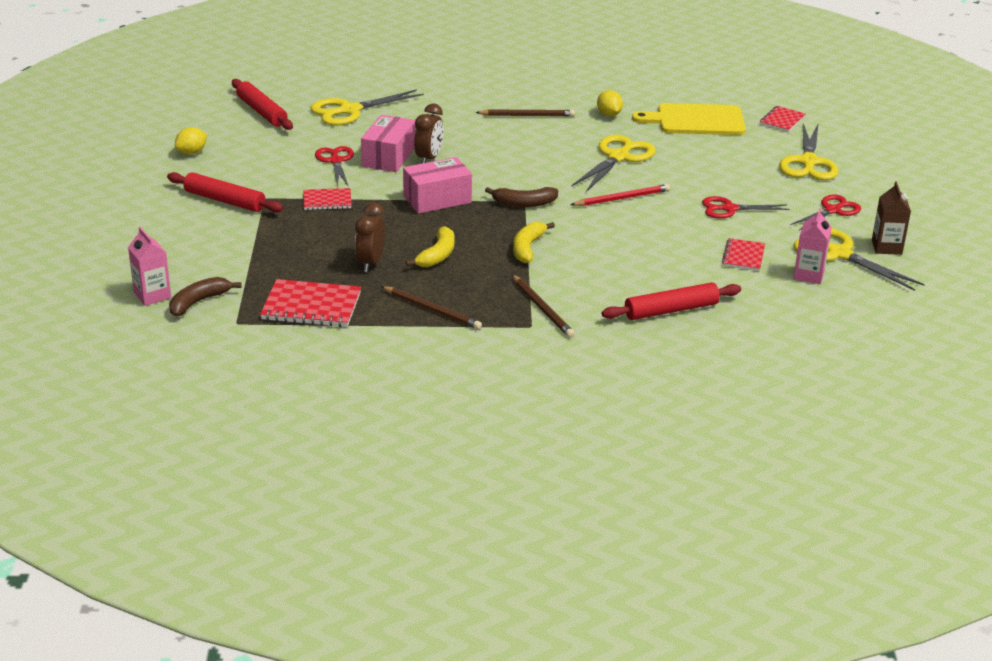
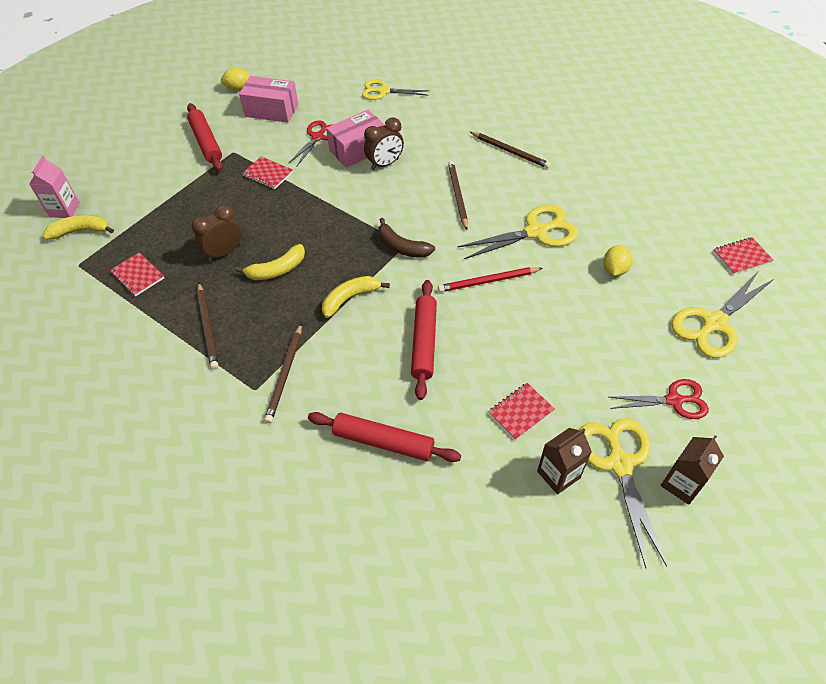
camera: 40 degrees right, 20 degrees up
brown banana [169,277,242,317] -> yellow banana [43,215,114,240]
red rolling pin [232,79,293,130] -> red rolling pin moved to [411,280,437,400]
red notebook [260,279,361,327] -> red notebook [110,252,164,297], size x0.60
yellow scissors [310,89,424,125] -> yellow scissors [362,80,429,100], size x0.67
pink box [403,157,472,214] -> pink box moved to [239,76,298,123]
red pencil [571,184,670,206] -> red pencil turned 150 degrees clockwise [438,267,543,292]
yellow lemon [597,90,623,116] -> yellow lemon moved to [603,245,633,276]
yellow cutting board [632,103,746,135] -> none
red scissors [702,196,789,219] -> none
pink carton [793,208,832,284] -> brown carton [537,428,592,495]
none -> brown pencil [448,161,468,230]

